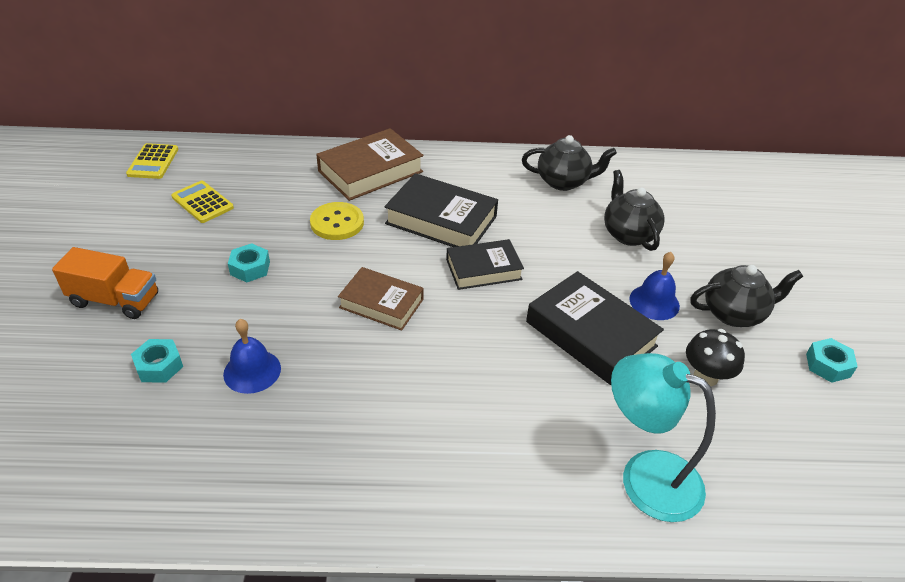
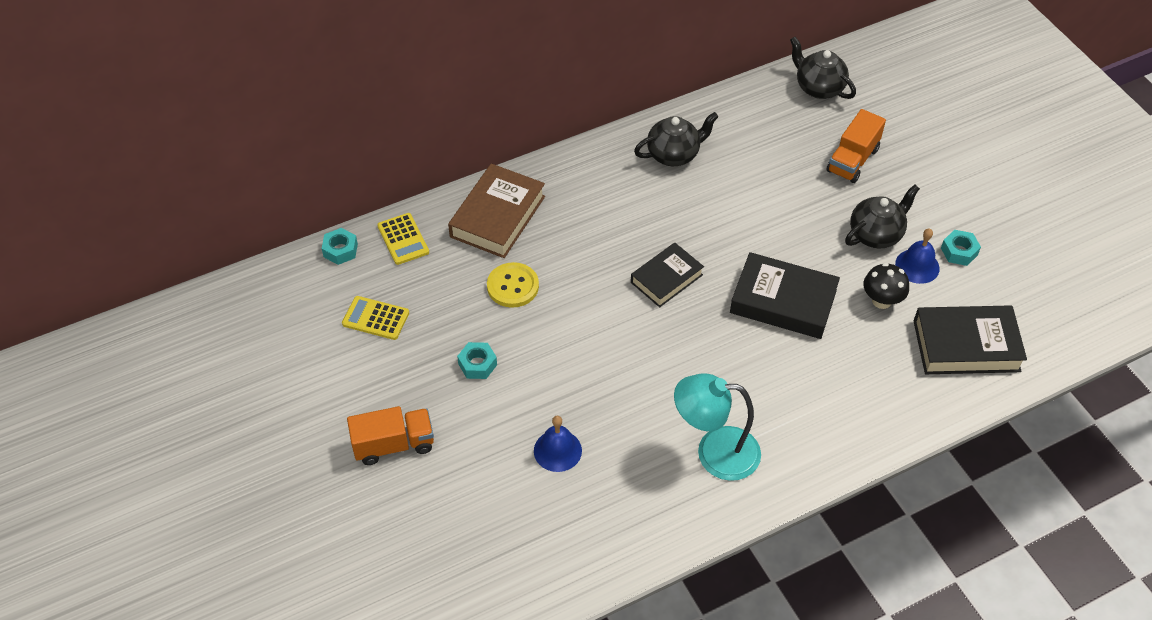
camera: 25 degrees left, 10 degrees up
yellow calculator [126,143,178,179] -> yellow calculator moved to [377,213,429,265]
turquoise nut [131,339,183,383] -> turquoise nut moved to [322,228,358,265]
brown book [338,267,424,331] -> none
black book [385,173,498,247] -> black book moved to [914,305,1027,374]
black teapot [604,170,665,251] -> black teapot moved to [790,37,856,99]
turquoise lamp [611,353,716,522] -> turquoise lamp moved to [674,374,761,481]
blue bell [629,252,680,320] -> blue bell moved to [895,228,940,284]
none -> orange truck [826,109,886,183]

